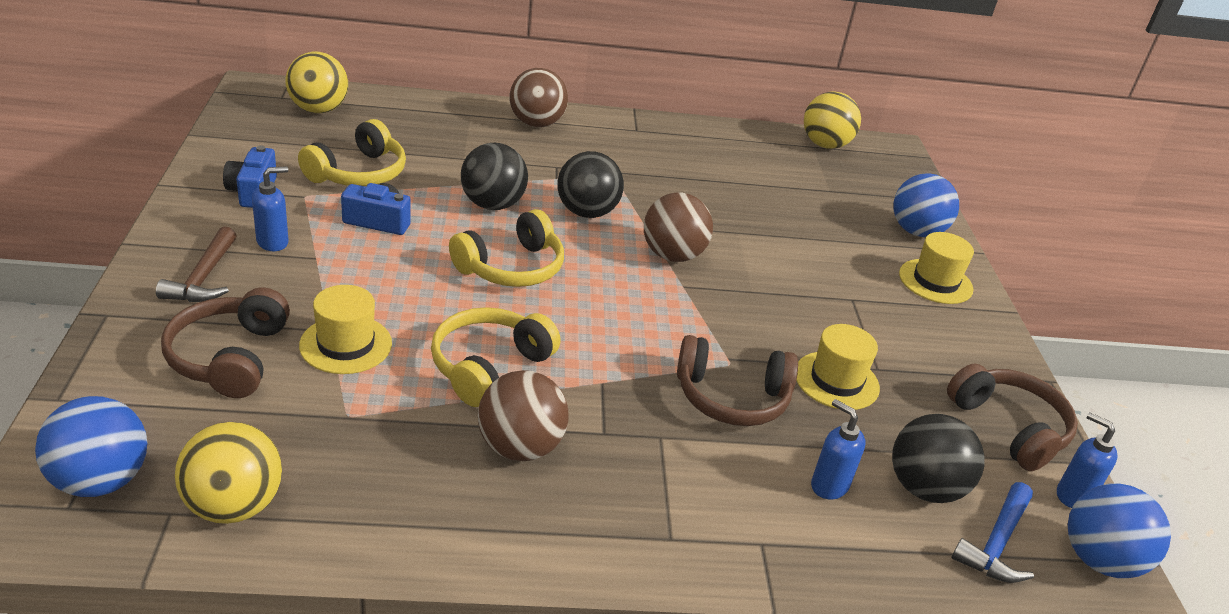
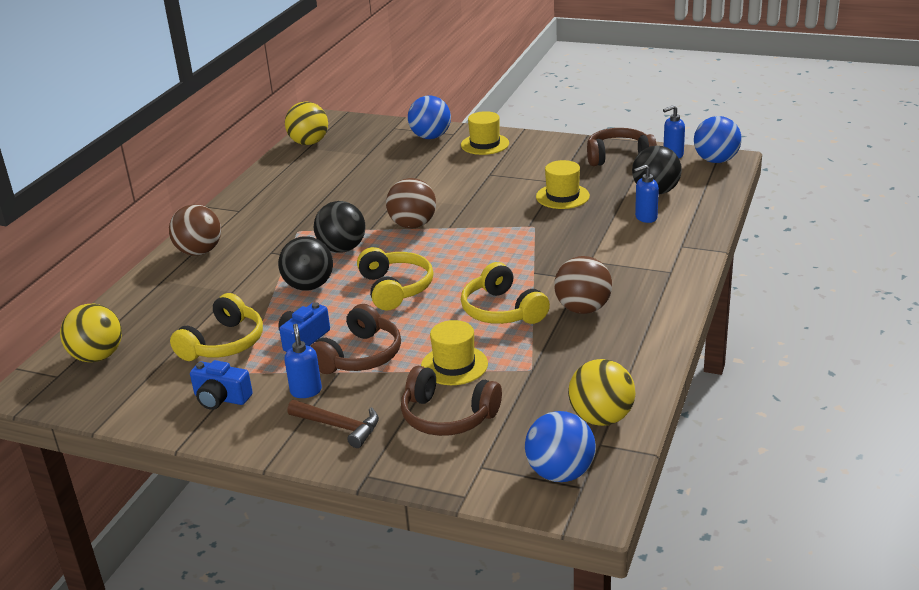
camera: 60 degrees left, 5 degrees down
yellow headphones [298,119,406,186] -> yellow headphones turned 60 degrees clockwise [170,293,263,361]
brown headphones [677,335,798,426] -> brown headphones moved to [310,304,401,374]
blue hammer [952,482,1034,583] -> none

